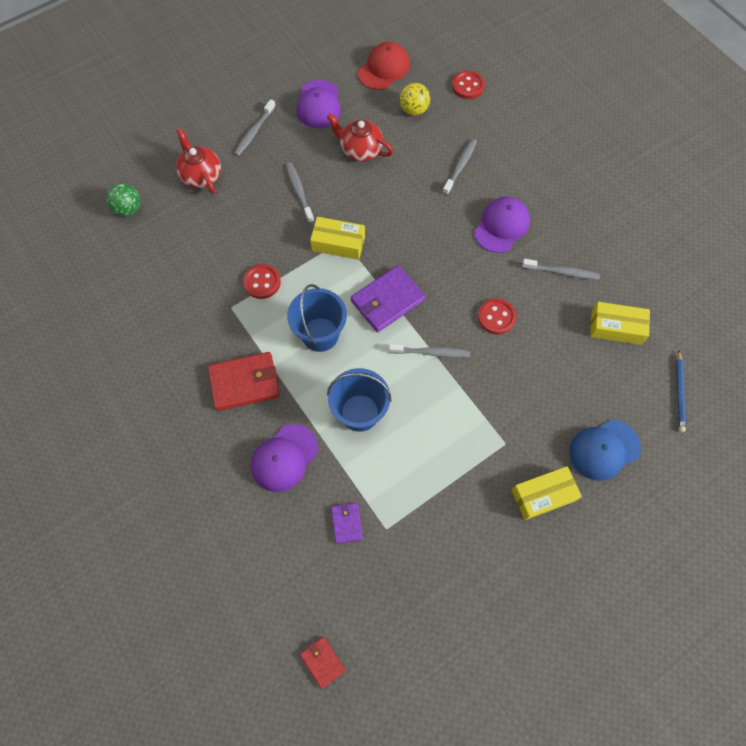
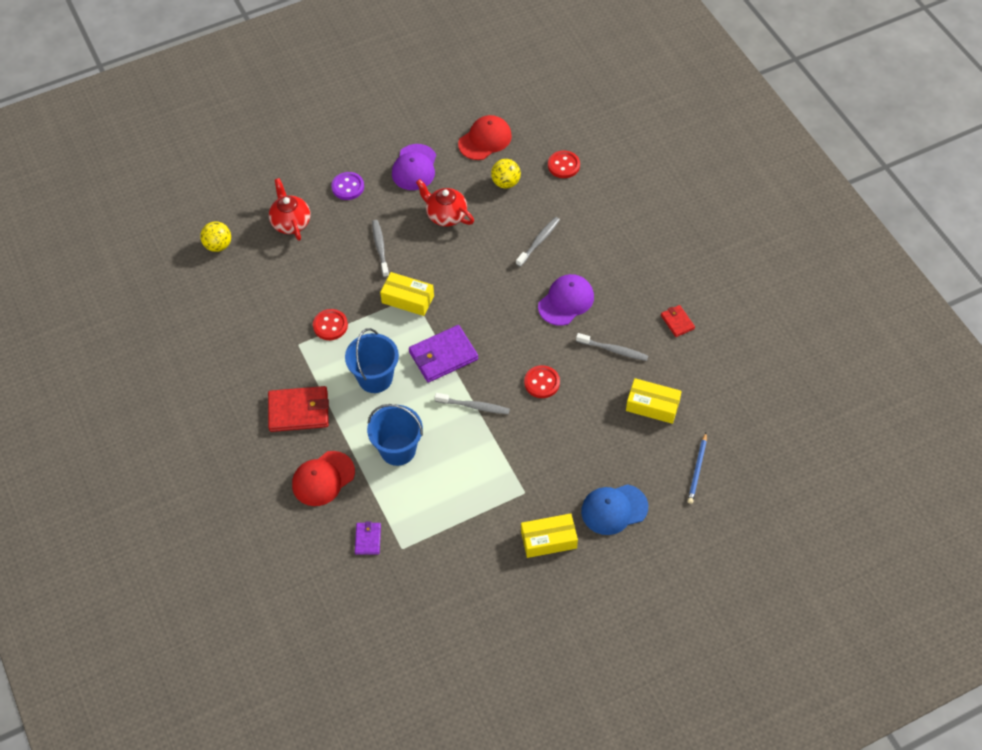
camera: 10 degrees right, 10 degrees down
green ball [106,183,140,217] -> yellow ball [200,221,231,252]
grey toothbrush [234,99,276,156] -> purple button [331,172,364,200]
purple cap [251,424,318,492] -> red cap [292,451,355,506]
red wallet [300,637,346,689] -> red wallet moved to [661,305,695,337]

